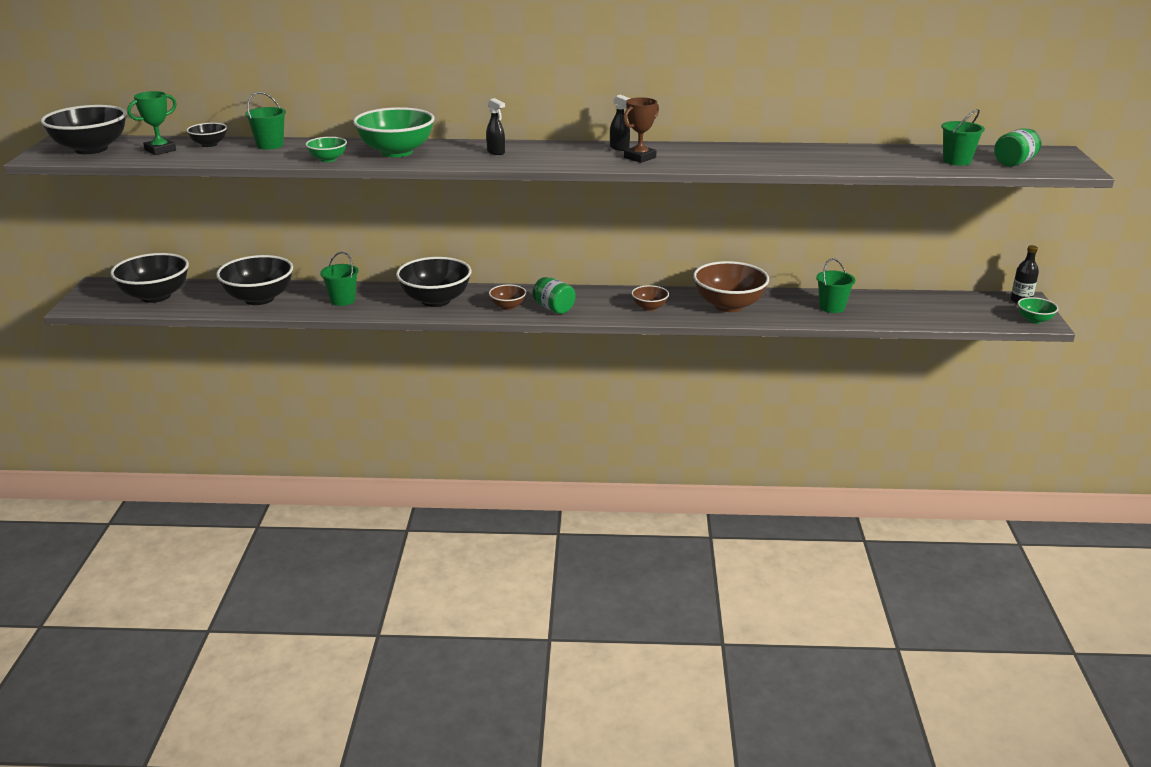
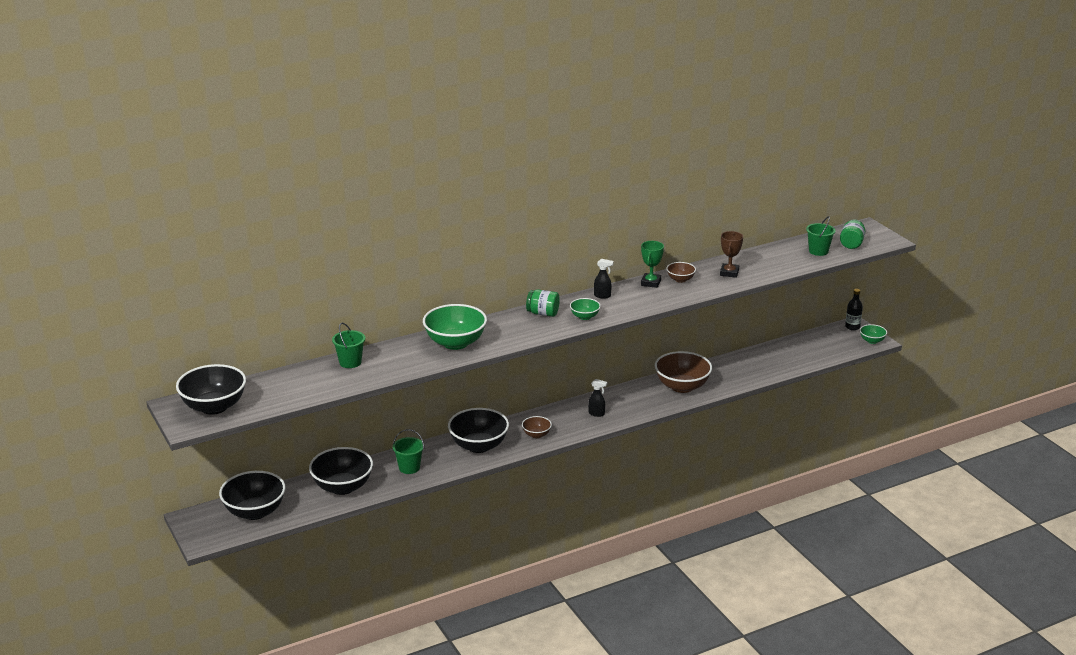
camera: 30 degrees left, 0 degrees up
green trophy [127,91,177,155] -> green trophy moved to [641,241,664,288]
black bowl [187,123,227,147] -> none
green bowl [306,137,347,162] -> green bowl moved to [570,298,601,320]
black spray bottle [486,98,505,155] -> black spray bottle moved to [588,379,607,417]
green jar [533,277,575,314] -> green jar moved to [526,290,560,317]
brown trophy [623,97,659,163] -> brown trophy moved to [720,231,743,278]
brown bowl [631,285,669,311] -> brown bowl moved to [666,262,696,283]
green bucket [816,258,855,313] -> none

